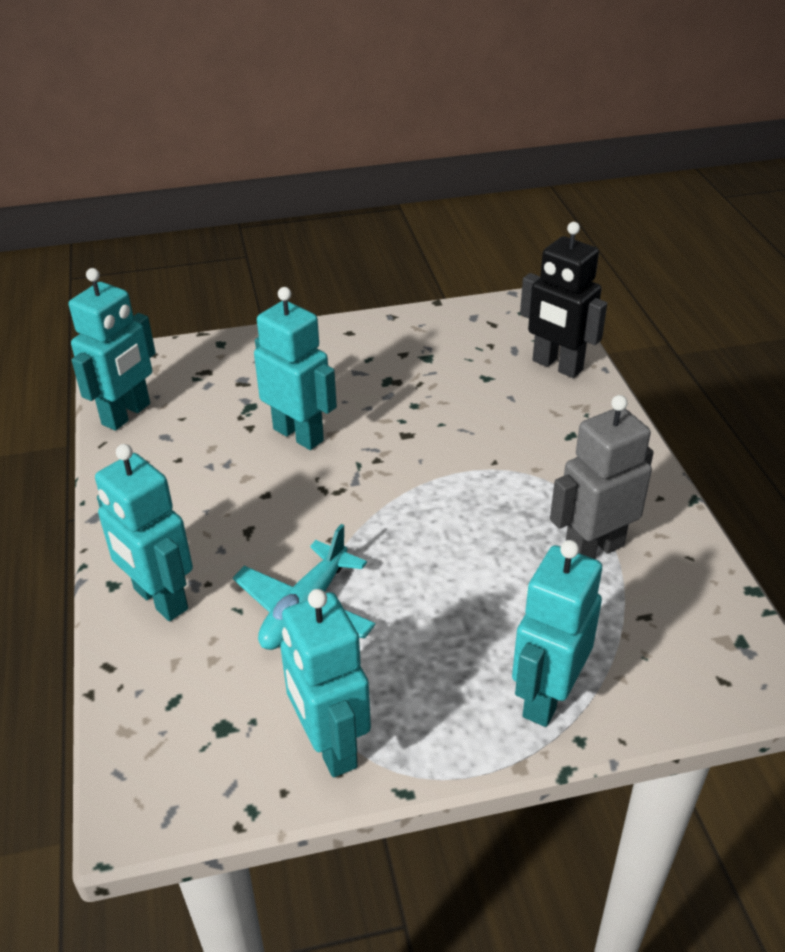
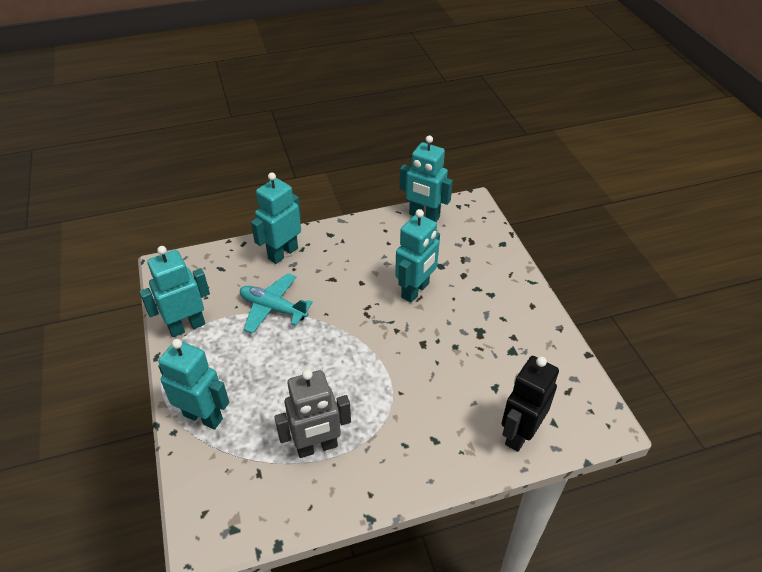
camera: 85 degrees right, 5 degrees up
grey robot [550,395,654,559] -> grey robot turned 105 degrees clockwise [274,369,351,458]

